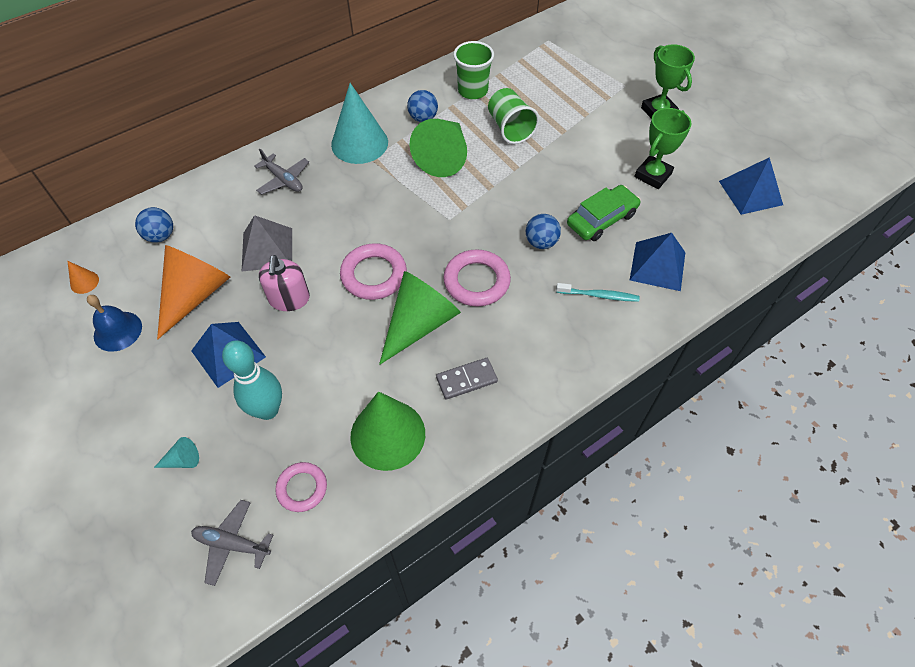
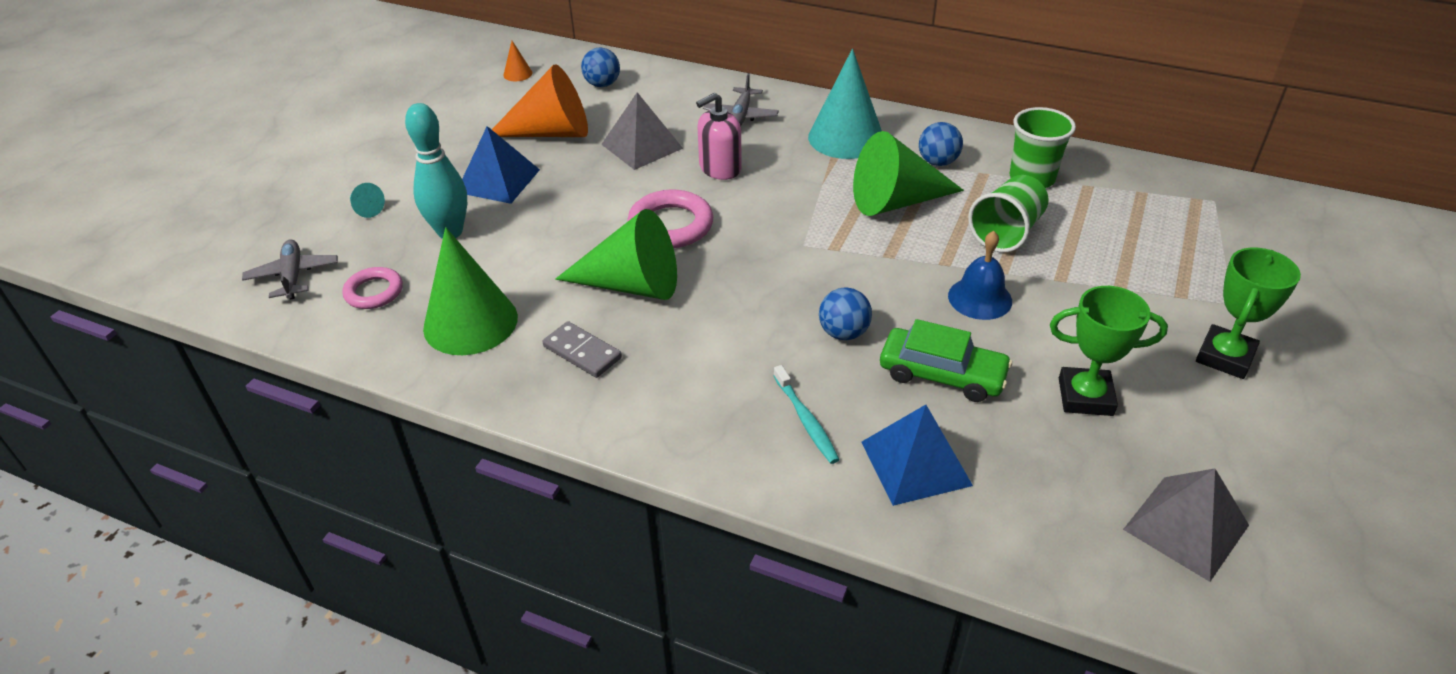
camera: 60 degrees right, 15 degrees down
blue bell [87,295,142,352] -> blue bell moved to [948,231,1012,320]
pink soap dispenser [259,255,310,311] -> pink soap dispenser moved to [696,93,742,180]
pink ring [443,249,511,307] -> none
blue pyramid [719,157,783,215] -> grey pyramid [1123,468,1249,582]

